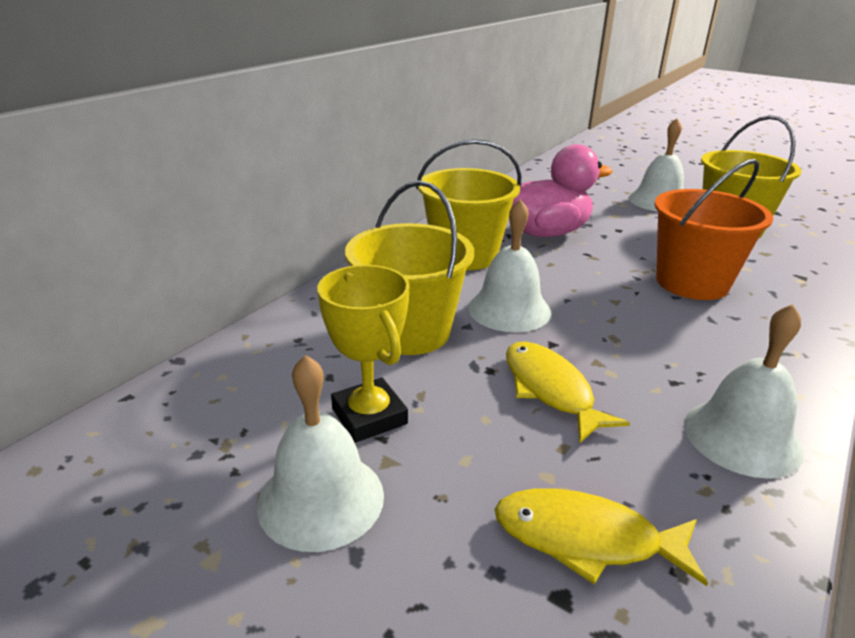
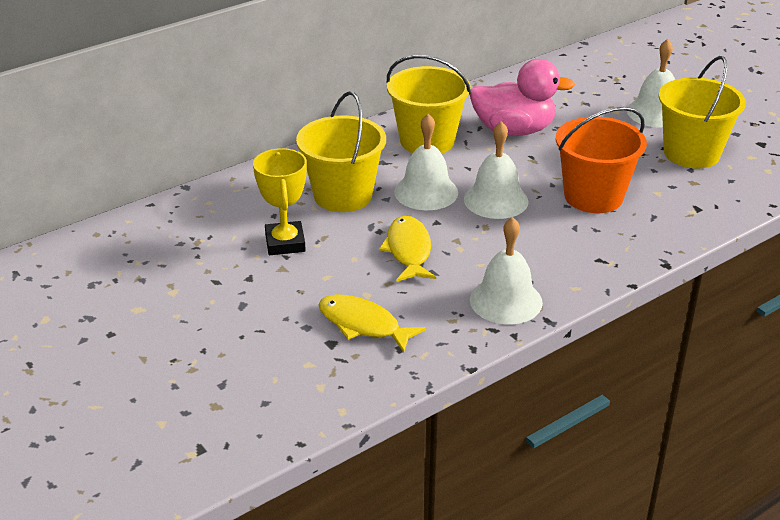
camera: 20 degrees right, 5 degrees up
white bell [257,355,384,552] -> white bell moved to [464,121,528,219]

